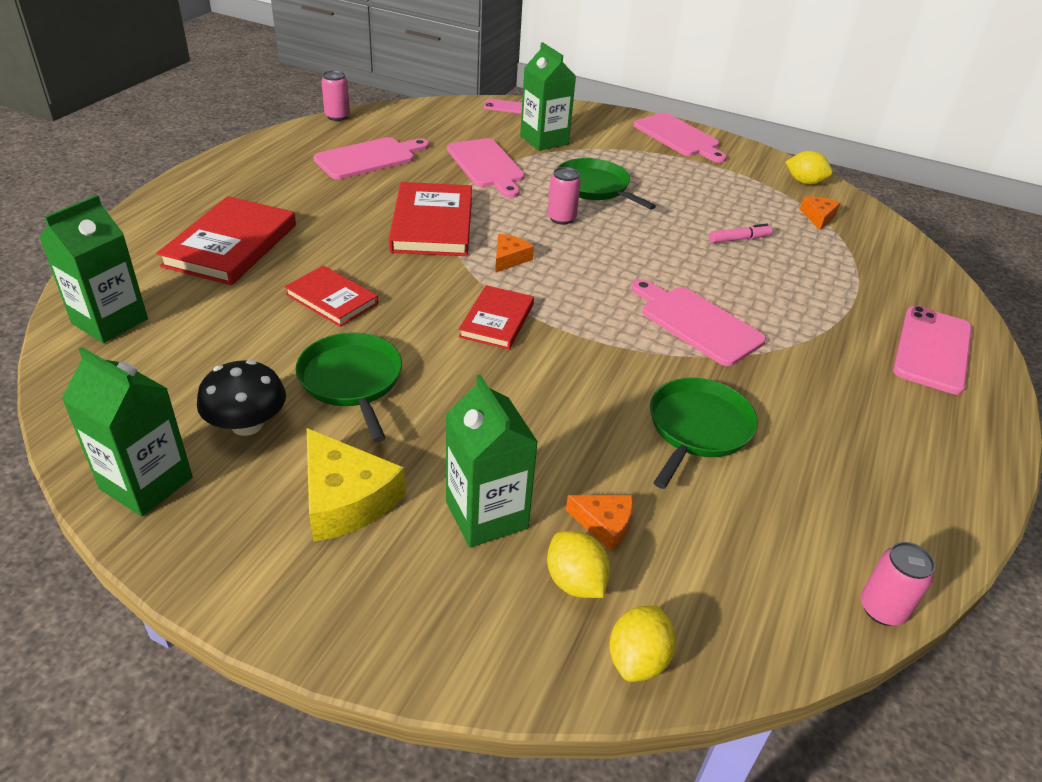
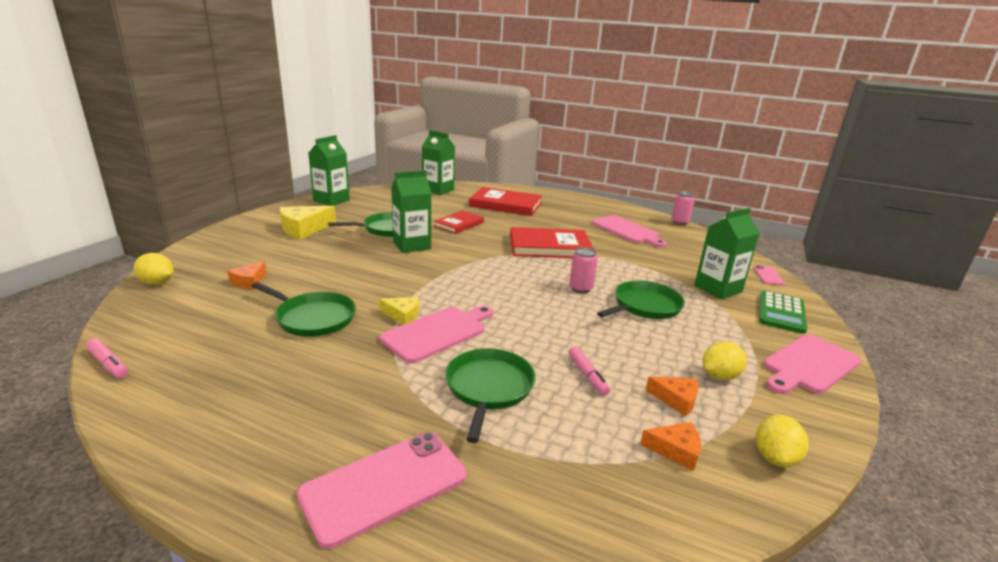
camera: 90 degrees right, 15 degrees down
black mushroom [197,360,286,436] -> none
green carton [446,374,538,548] -> green carton moved to [391,170,432,253]
pink cutting board [447,138,525,198] -> none
red book [459,285,534,350] -> none
orange cheese [495,234,534,273] -> orange cheese moved to [646,377,698,417]
yellow lemon [547,531,610,598] -> yellow lemon moved to [703,341,747,380]
pink can [861,542,935,626] -> pink marker [86,338,128,378]
pink phone [893,306,972,395] -> pink phone turned 60 degrees counterclockwise [297,432,467,549]
none -> yellow cheese [379,297,419,325]
none -> green pan [445,348,536,443]
none -> green calculator [759,291,807,334]

